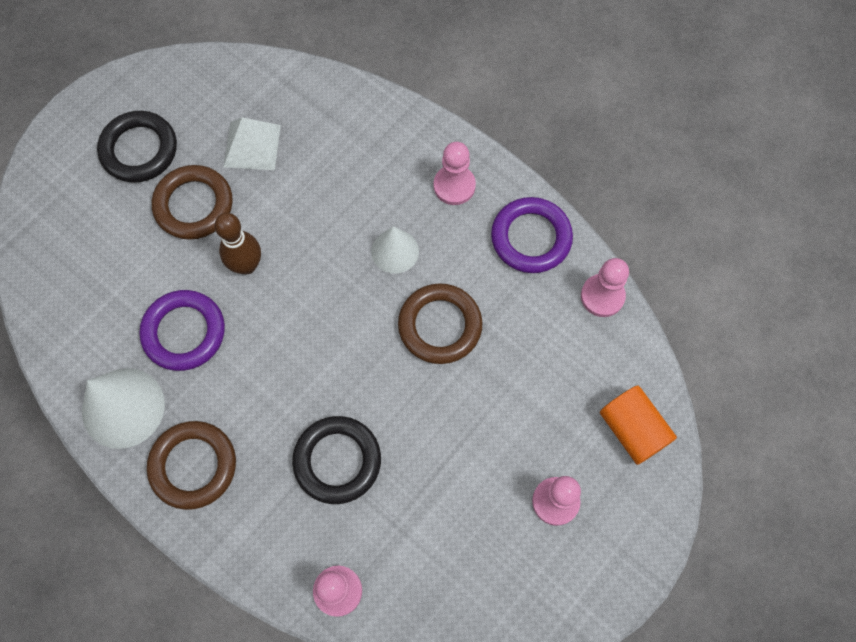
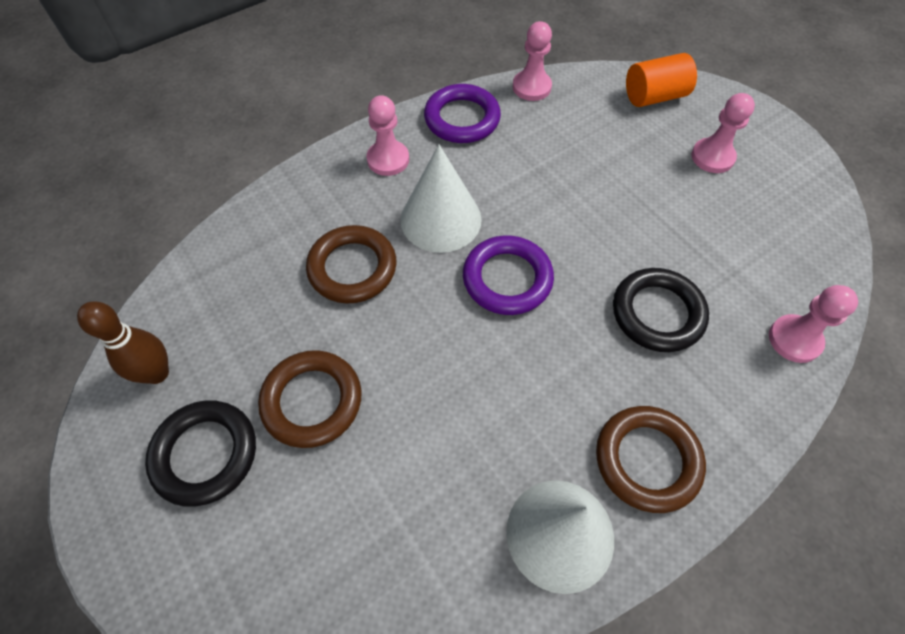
camera: 75 degrees left, 10 degrees down
purple ring [139,290,225,371] -> purple ring moved to [463,235,554,315]
brown bowling pin [214,213,261,274] -> brown bowling pin moved to [77,301,169,384]
white pyramid [223,117,281,170] -> none
white cone [371,226,419,274] -> white cone [400,145,482,253], size x1.63
brown ring [398,283,482,364] -> brown ring moved to [306,225,396,303]

